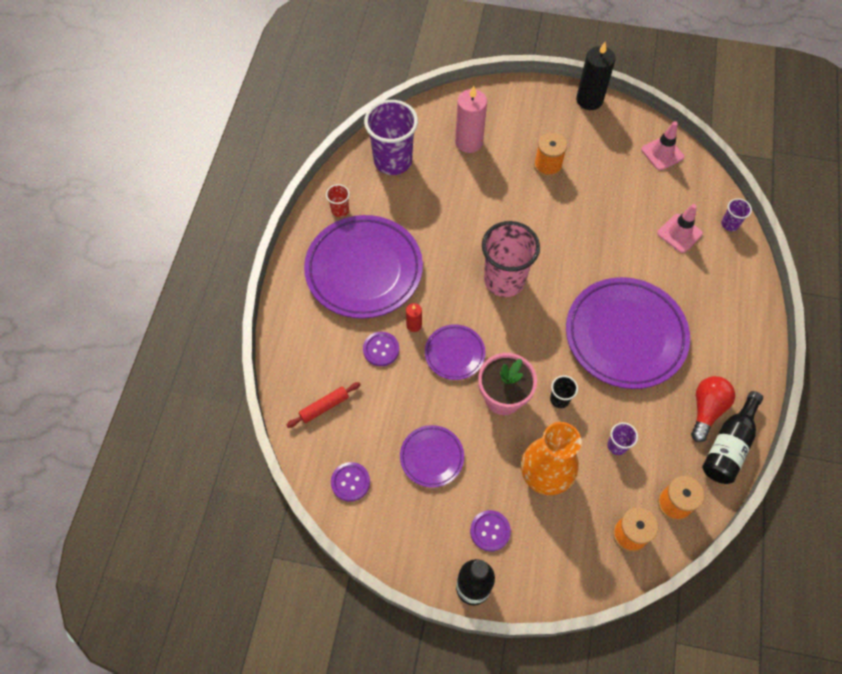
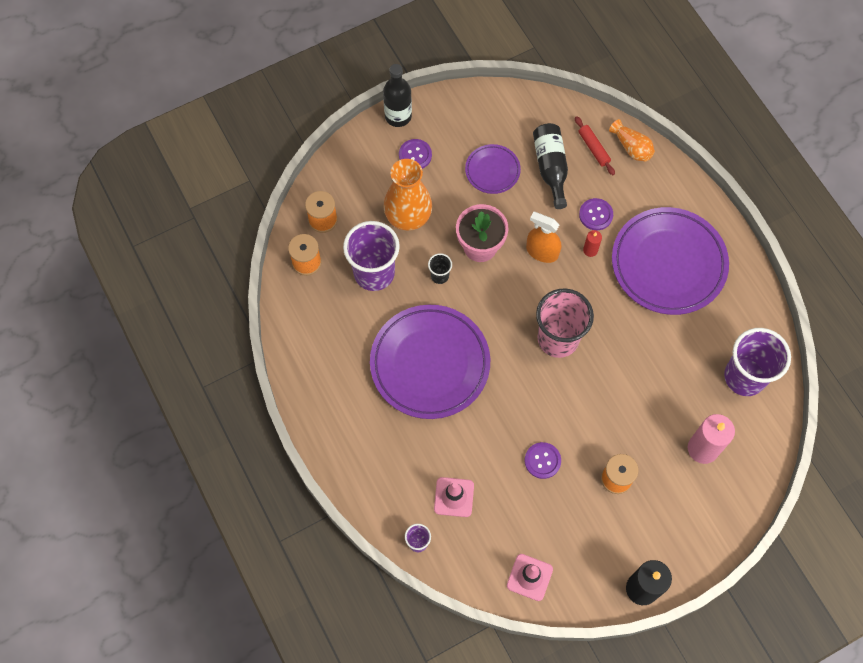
camera: 140 degrees right, 5 degrees up
red rolling pin [286,382,361,428] -> red rolling pin turned 45 degrees counterclockwise [575,116,615,175]
red cup [326,184,350,217] -> none
purple button [331,462,370,502] -> purple button moved to [525,442,561,479]
purple plate [425,324,485,380] -> orange spray bottle [526,212,561,263]
purple cup [607,422,638,455] -> purple cup [343,221,400,291], size x2.24
red light bulb [691,376,735,442] -> none
black bottle [702,391,763,484] -> black bottle moved to [533,123,568,209]
none -> orange vase [609,119,655,161]

